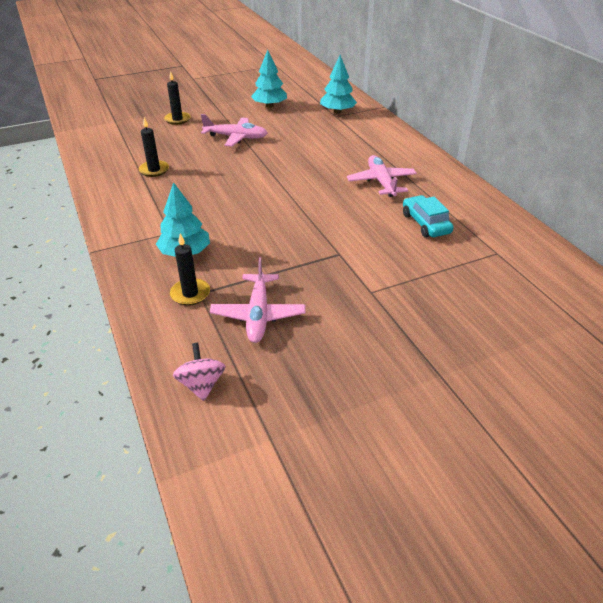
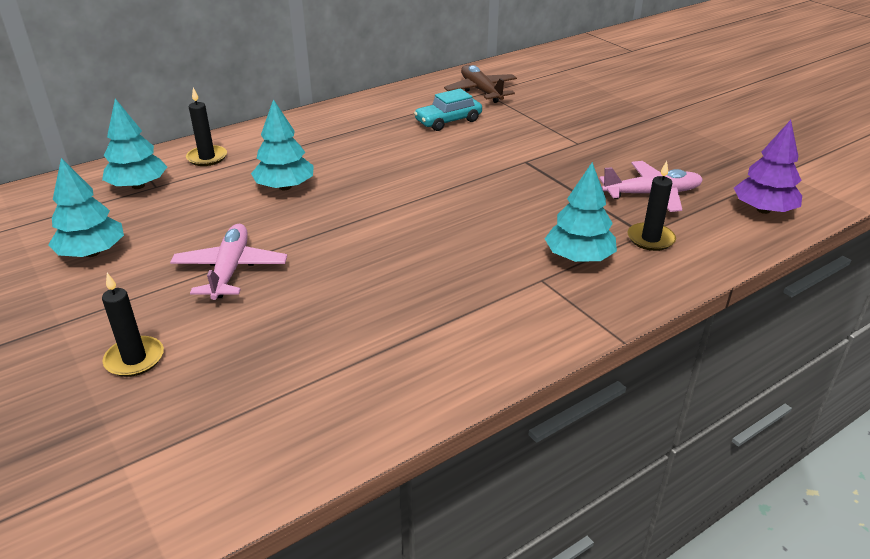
camera: 100 degrees left, 5 degrees down
black candle [139,117,169,177] -> black candle moved to [186,88,227,166]
pink spinning top [173,343,226,401] -> purple tree [734,120,802,214]
pink plane [347,155,417,197] -> none
none -> turquoise tree [251,99,314,190]
none -> brown plane [444,65,517,103]

